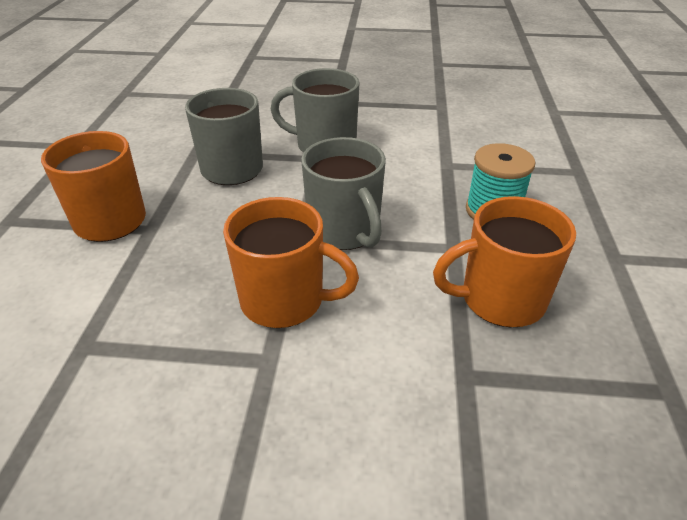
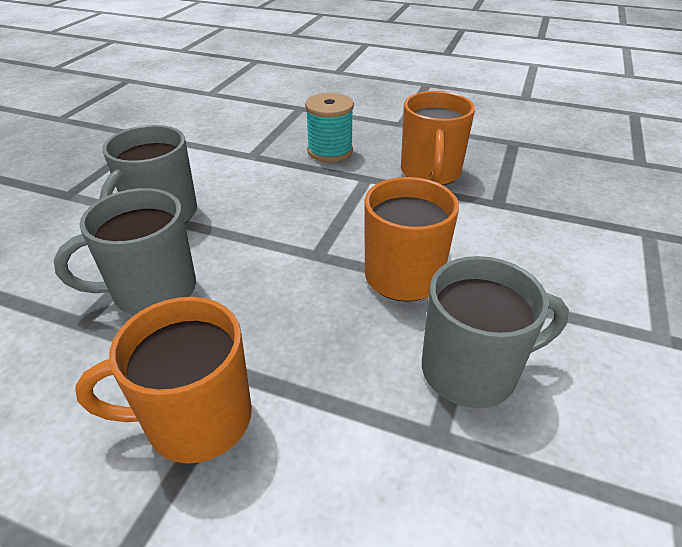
camera: 75 degrees left, 0 degrees up
grey mug [301,137,386,250] -> grey mug moved to [422,256,569,408]

